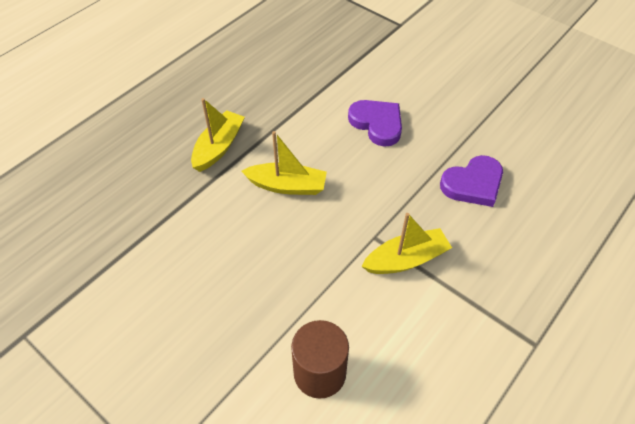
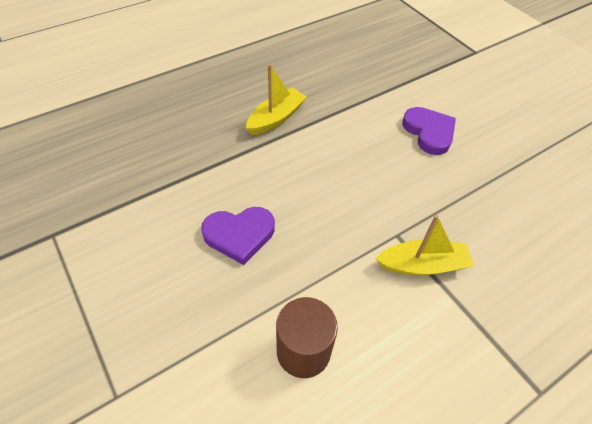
camera: 15 degrees right, 0 degrees up
yellow boat [242,131,327,195] -> none
purple heart [440,155,503,207] -> purple heart moved to [201,207,275,265]

